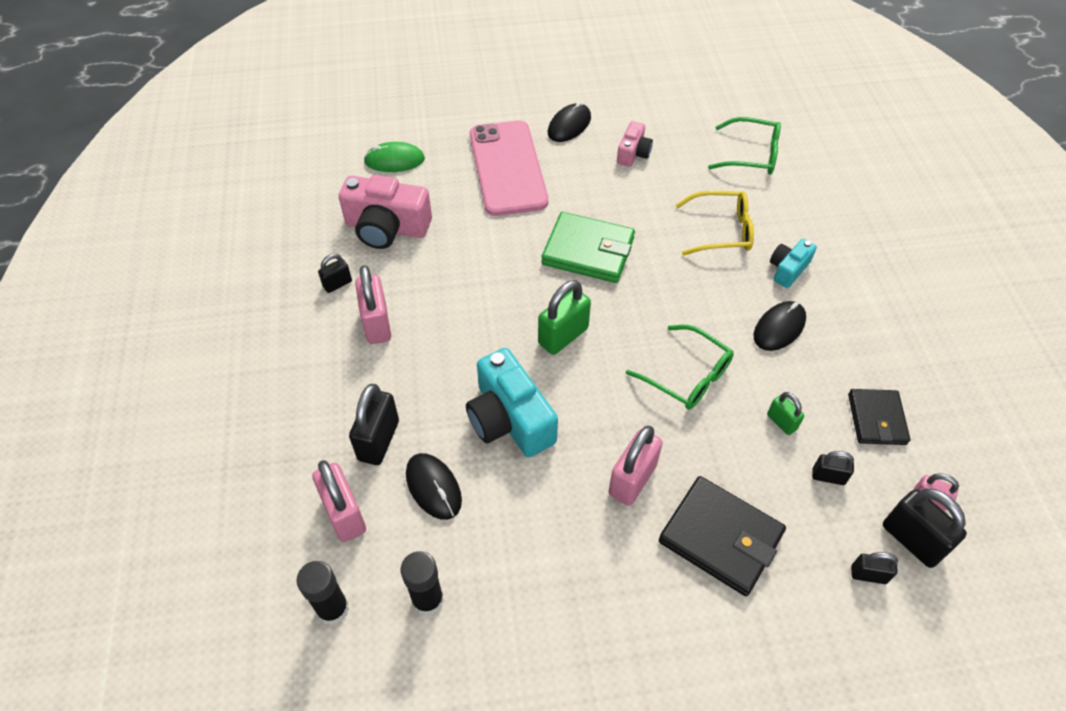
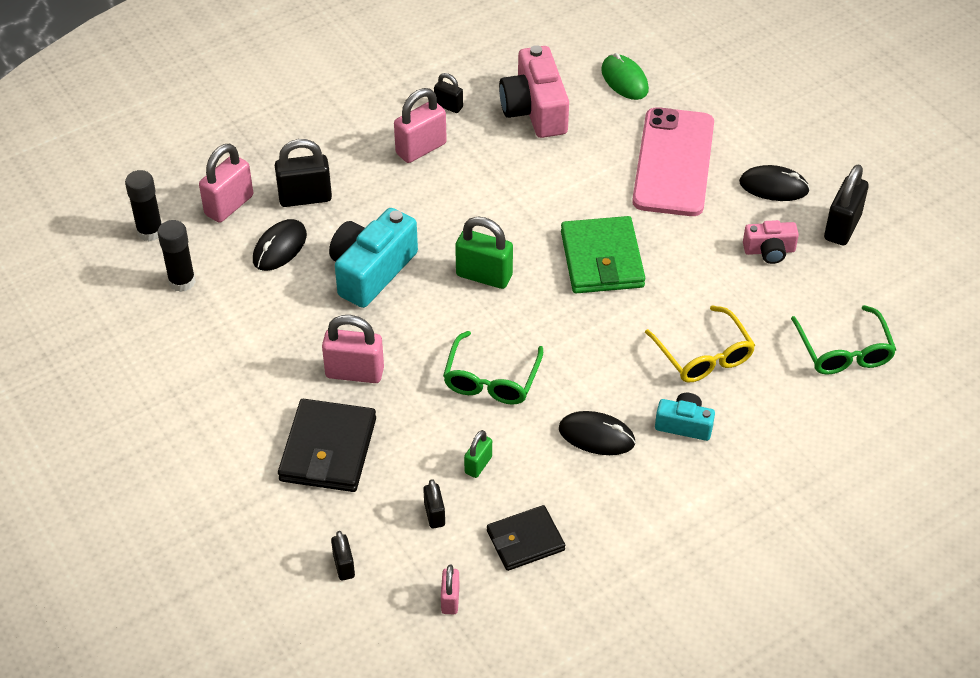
camera: 65 degrees right, 5 degrees down
pink phone [470,120,548,216] -> pink phone turned 45 degrees counterclockwise [632,107,714,216]
black padlock [883,489,967,568] -> black padlock moved to [824,164,869,246]

